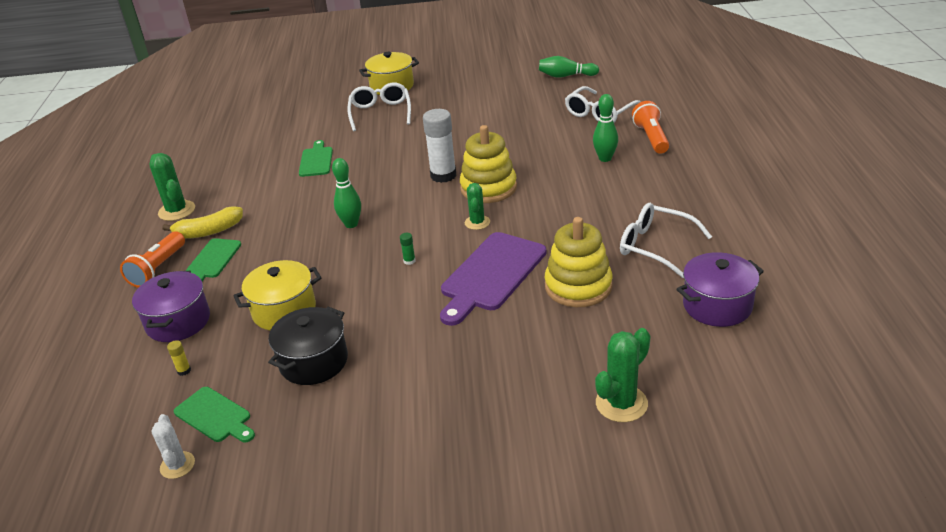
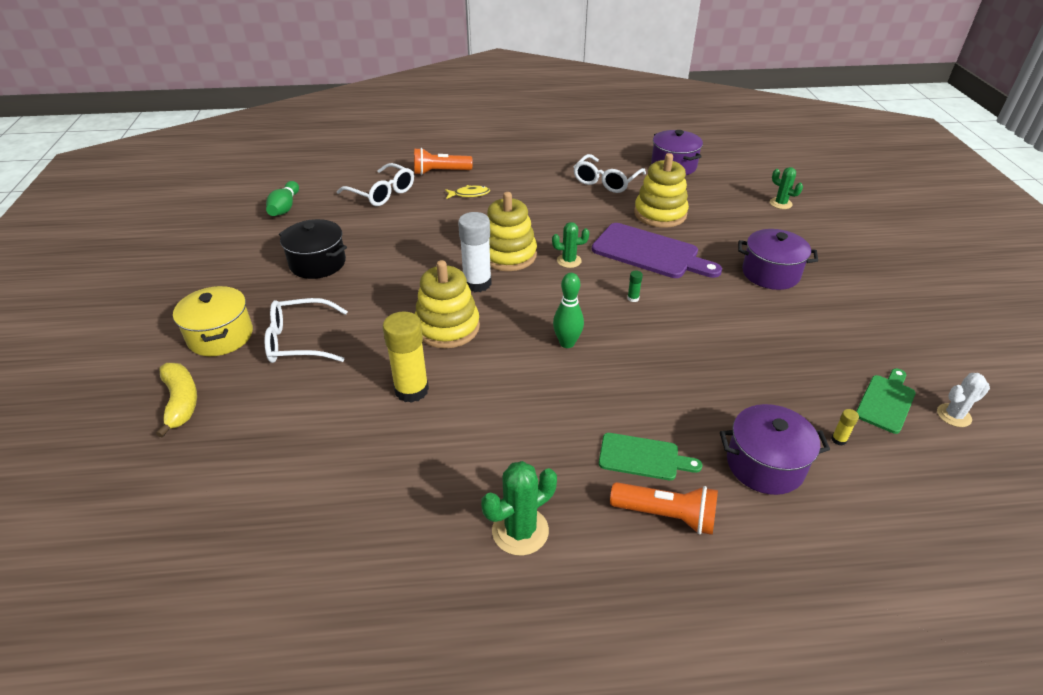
camera: 95 degrees left, 5 degrees up
yellow banana [162,206,243,239] -> yellow banana moved to [156,363,197,438]
yellow pot [233,260,322,330] -> none
black pot [268,307,348,385] -> black pot moved to [279,219,347,279]
green cutting board [299,140,333,177] -> yellow glue stick [383,312,429,403]
green bowling pin [593,94,618,162] -> yellow fish [445,185,490,199]
green cactus [595,328,651,422] -> green cactus [770,167,803,209], size x0.65
none -> yellow stacking toy [415,260,480,348]
none -> purple pot [738,229,818,290]

